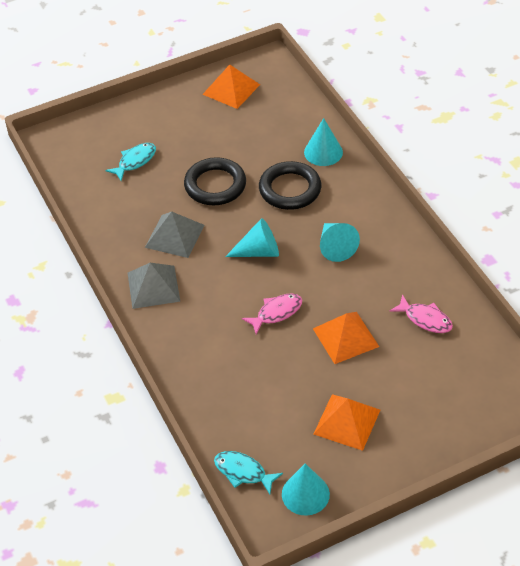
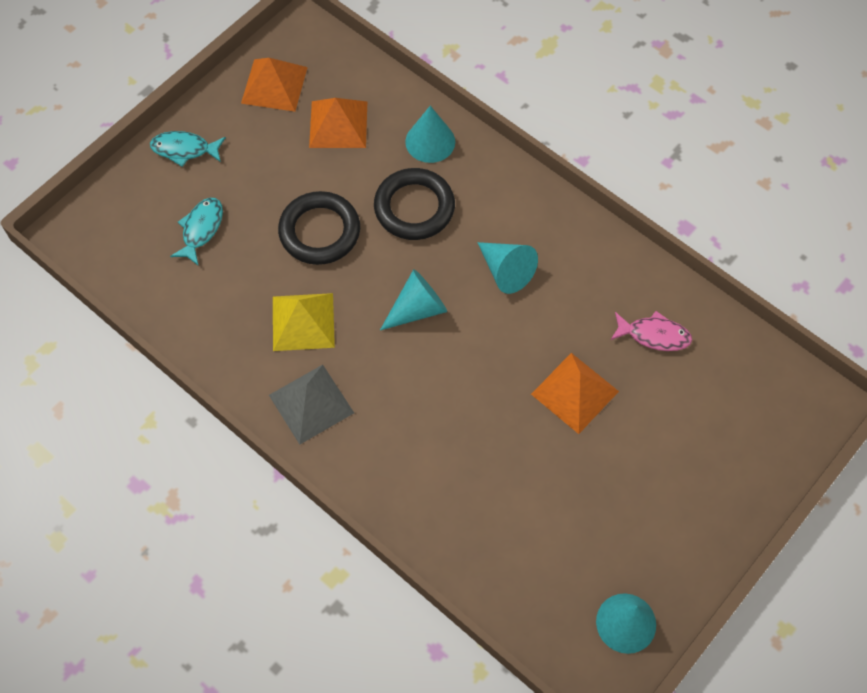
camera: 25 degrees left, 15 degrees up
grey pyramid [145,212,204,258] -> yellow pyramid [273,293,335,351]
turquoise fish [214,451,283,494] -> turquoise fish moved to [150,131,226,167]
pink fish [242,293,302,335] -> none
orange pyramid [314,394,380,451] -> orange pyramid moved to [309,98,367,148]

